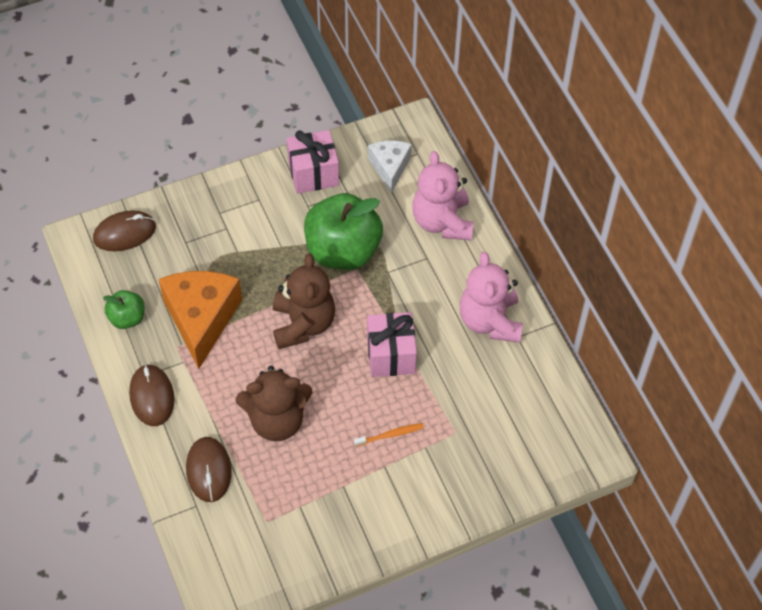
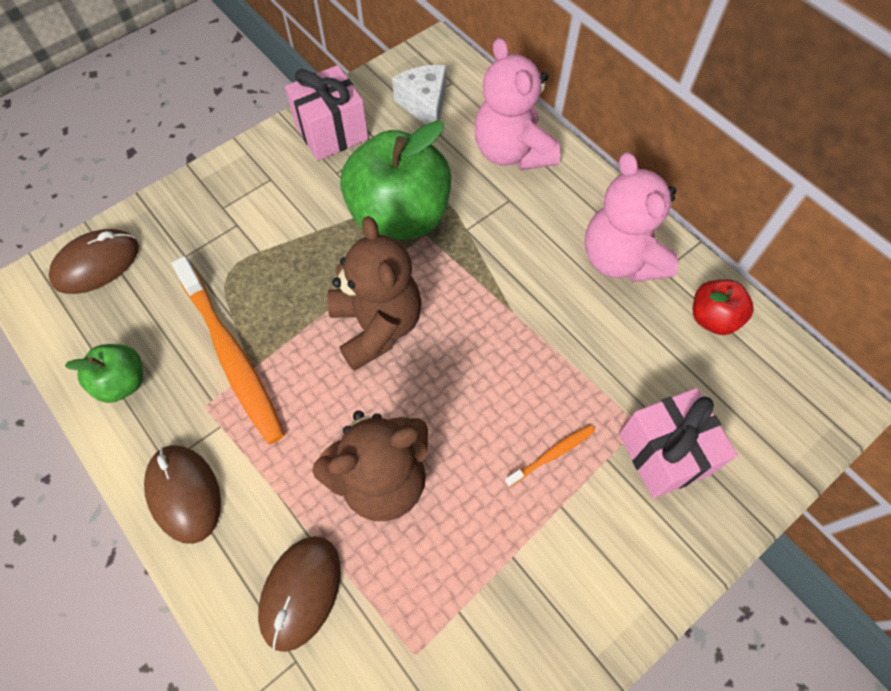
camera: 15 degrees left, 5 degrees up
orange cheese [159,271,242,369] -> orange toothbrush [172,256,285,444]
brown mouse [186,437,232,502] -> brown mouse turned 45 degrees clockwise [258,536,341,652]
pink gift [367,312,417,377] -> pink gift moved to [619,388,738,498]
none -> red apple [693,279,754,335]

